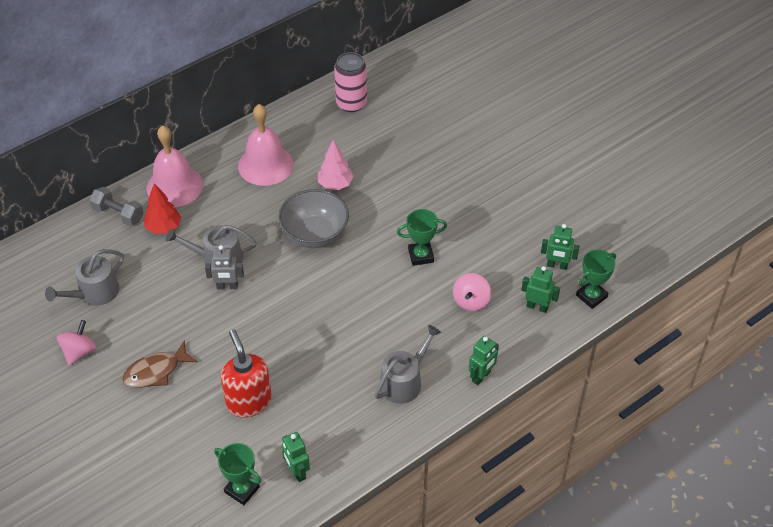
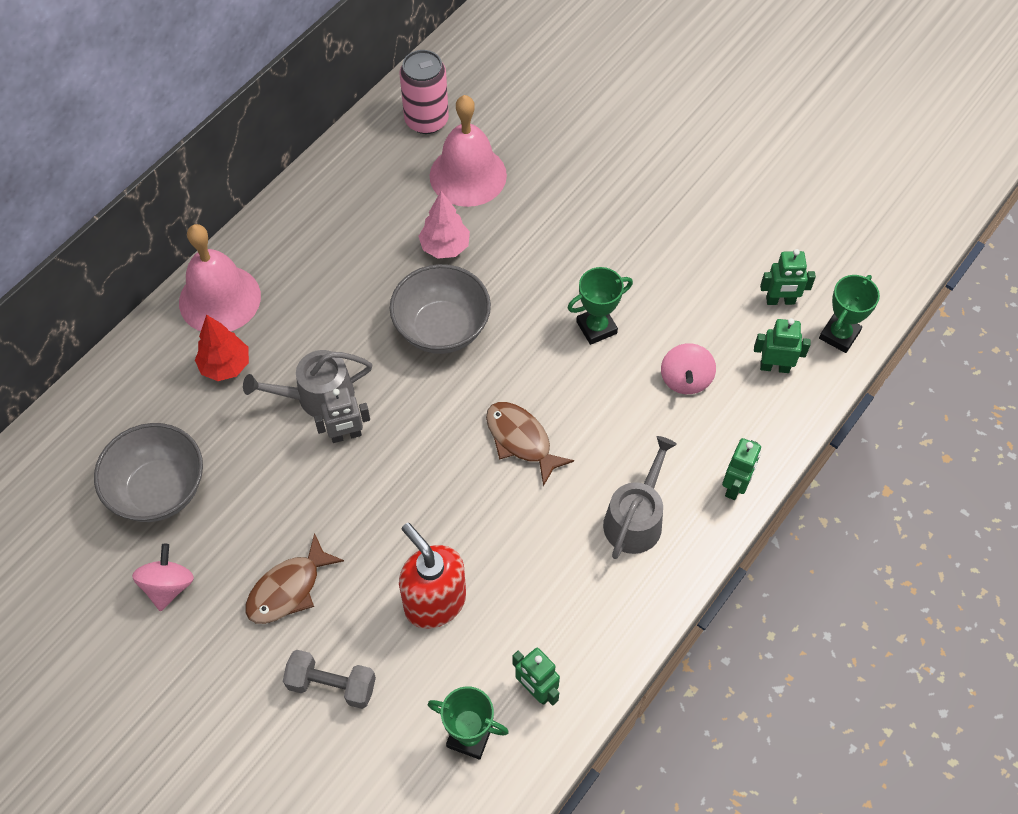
camera: 15 degrees left, 10 degrees up
grey watering can [45,249,124,306] -> grey bowl [94,423,203,522]
grey dumbbell [89,187,144,226] -> grey dumbbell moved to [283,650,376,709]
pink bell [238,104,294,186] -> pink bell moved to [429,95,507,207]
none -> brown fish [486,402,574,486]

